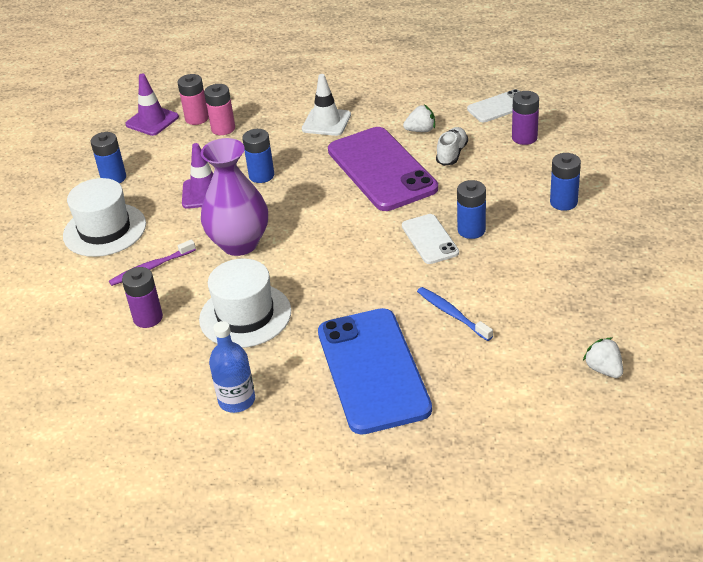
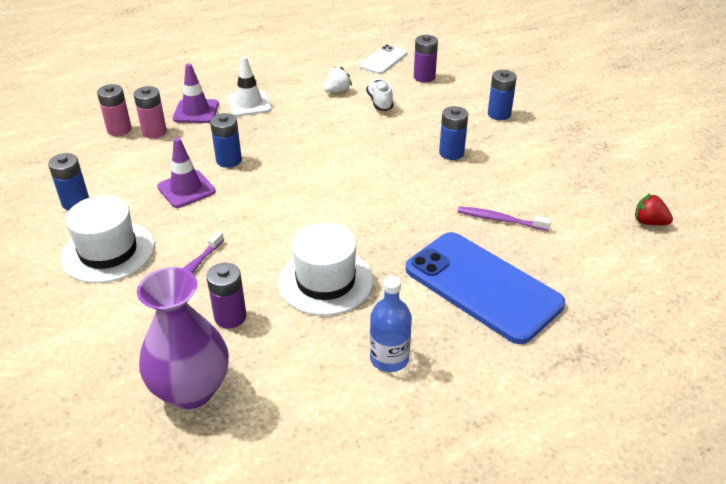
camera: 35 degrees left, 0 degrees up
purple traffic cone [125,73,179,136] -> purple traffic cone moved to [173,63,219,123]
purple vase [201,138,268,256] -> purple vase moved to [137,267,229,409]
purple phone [328,127,438,211] -> none
white phone [402,214,459,264] -> none
blue toothbrush [417,287,493,341] -> purple toothbrush [458,206,552,231]
white strawberry [583,338,623,378] -> red strawberry [635,193,673,225]

